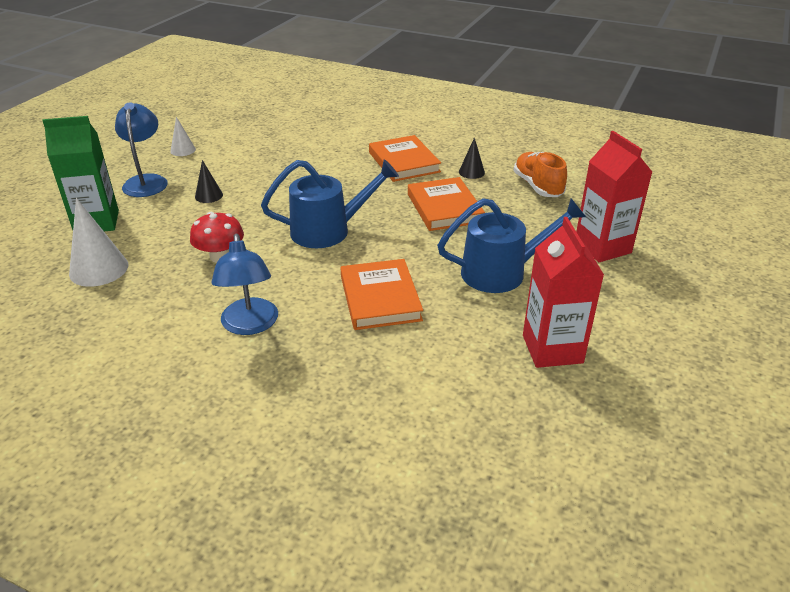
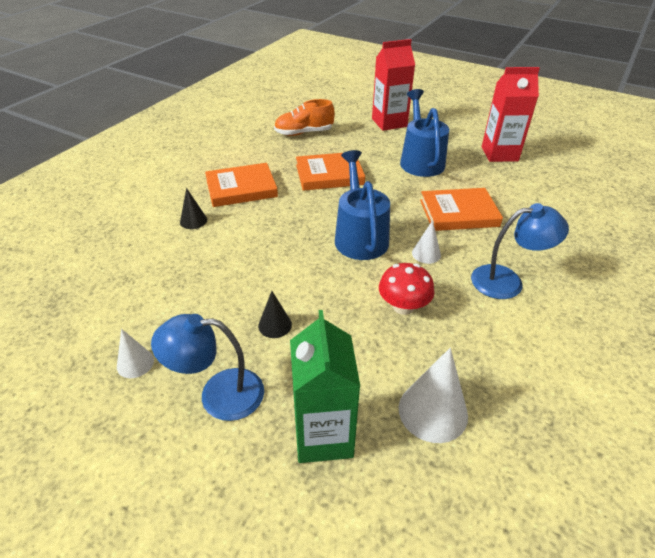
camera: 85 degrees left, 5 degrees up
black cone [459,137,485,179] -> black cone moved to [180,188,207,229]
none -> white cone [412,220,441,264]

